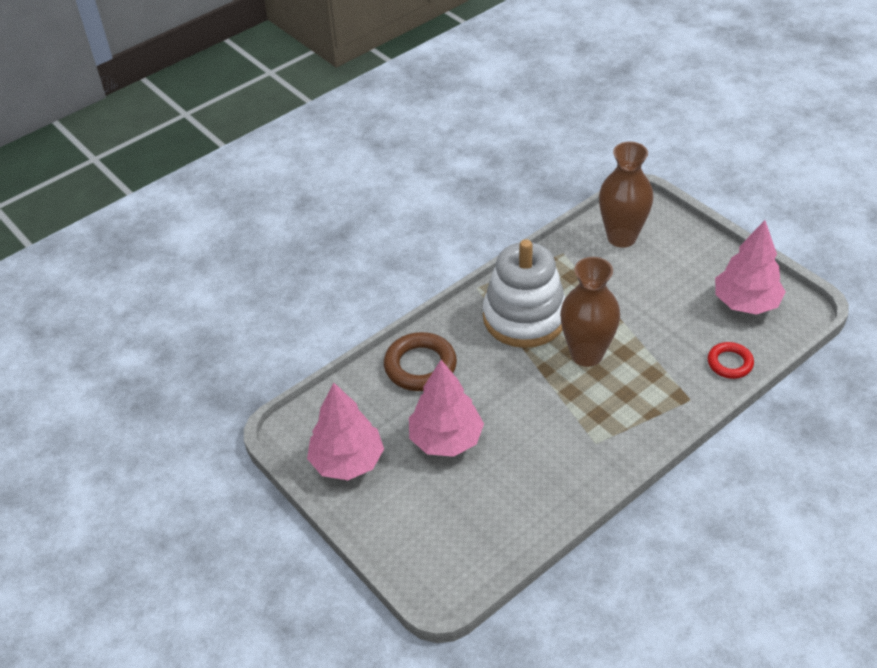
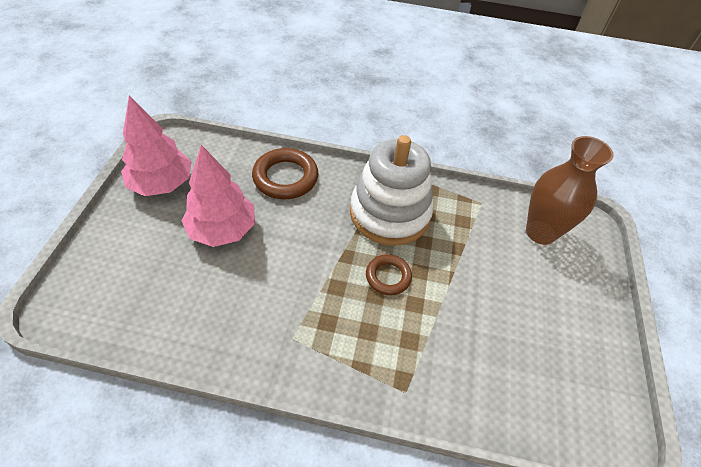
camera: 45 degrees right, 5 degrees up
brown vase [560,257,620,367] -> brown ring [366,254,412,295]
red ring [708,342,754,379] -> none
pink tree [715,220,786,315] -> none

